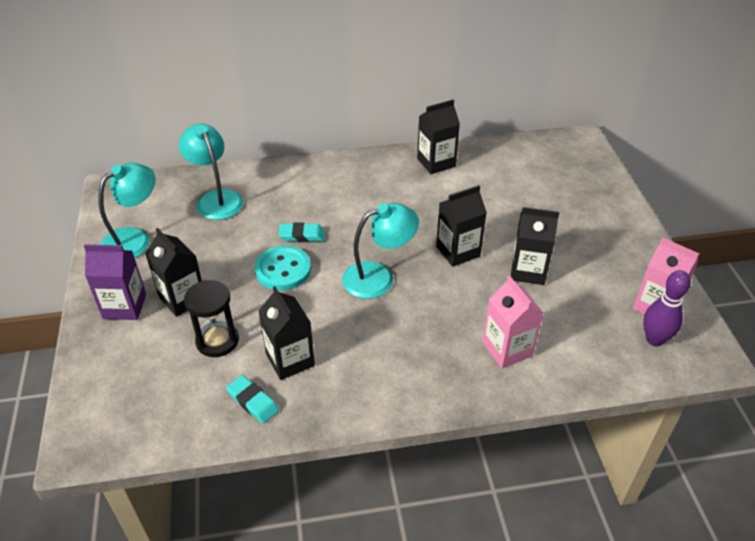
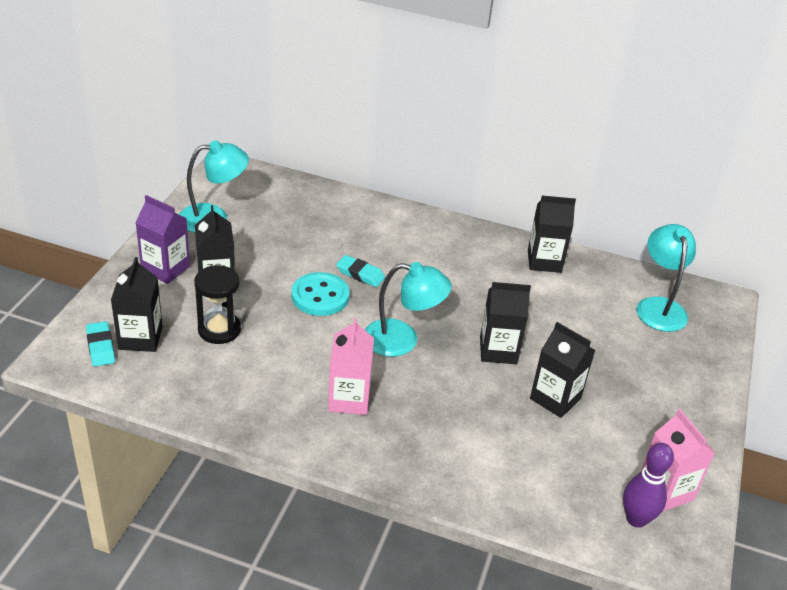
camera: 25 degrees right, 5 degrees down
turquoise lamp [179,123,243,220] -> turquoise lamp moved to [636,224,696,332]
turquoise eraser [226,375,279,424] -> turquoise eraser moved to [86,321,115,367]
black carton [258,286,315,380] -> black carton moved to [111,257,163,352]
pink carton [482,275,543,369] -> pink carton moved to [328,317,374,415]

